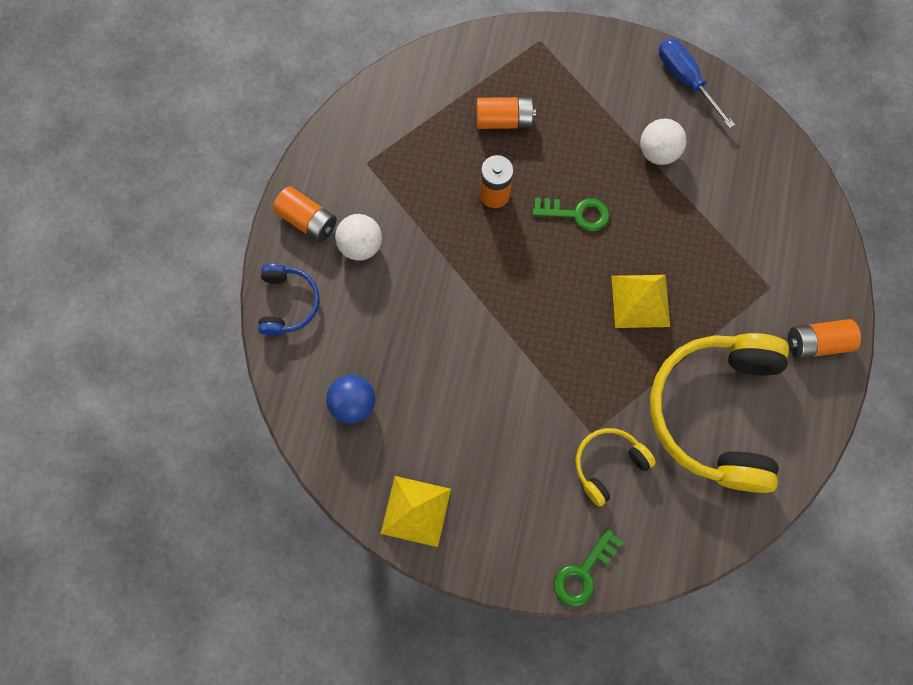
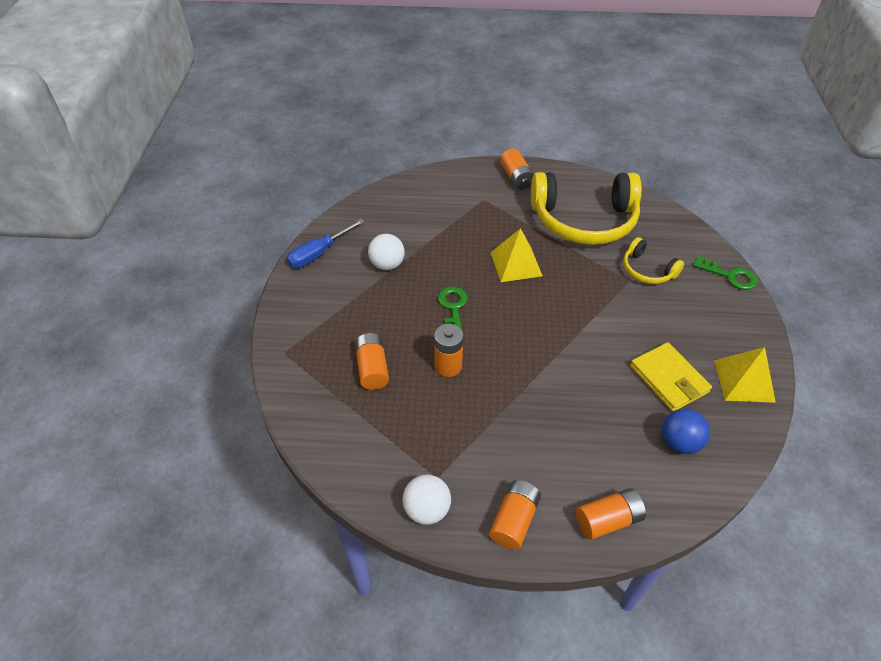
camera: 100 degrees left, 25 degrees down
blue headphones [258,264,320,336] -> orange battery [576,488,646,540]
white ball [335,214,382,261] -> white ball moved to [403,474,451,525]
none -> yellow wallet [630,342,712,412]

